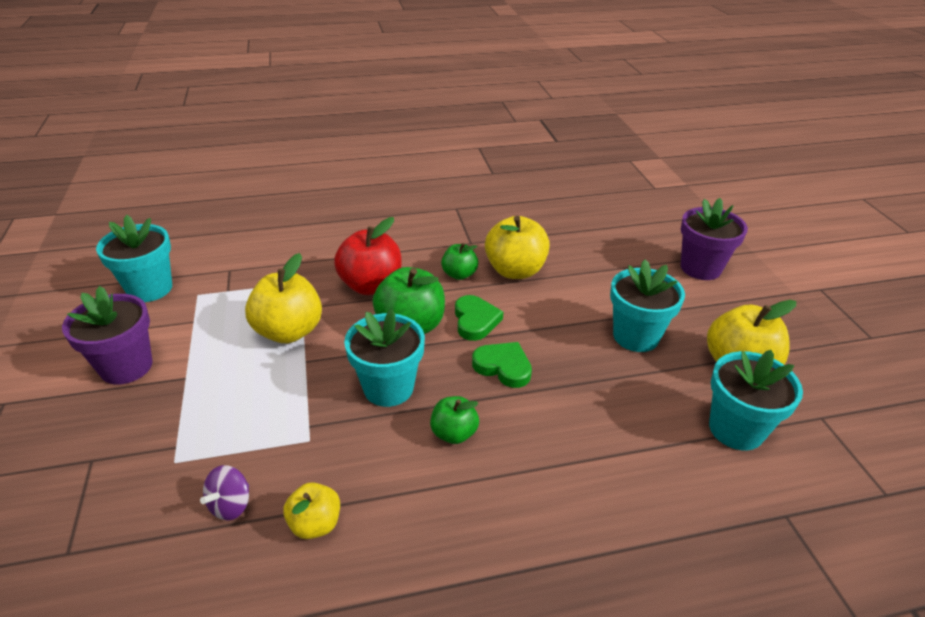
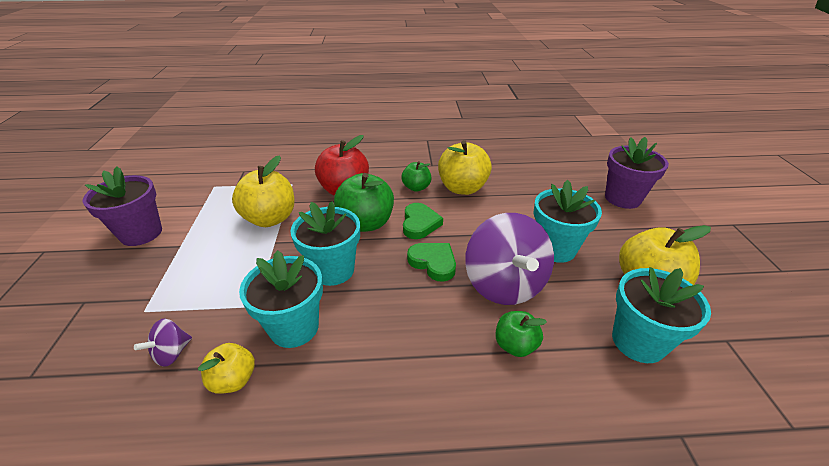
camera: 10 degrees right, 0 degrees up
turquoise flower pot [96,215,172,302] -> turquoise flower pot moved to [239,250,323,348]
green apple [430,396,479,444] -> green apple moved to [495,311,547,357]
none -> purple spinning top [465,213,554,305]

